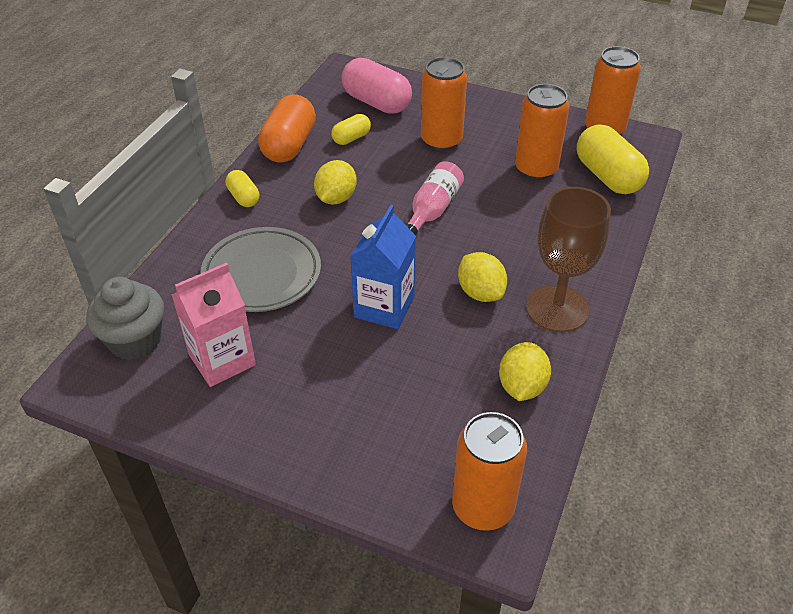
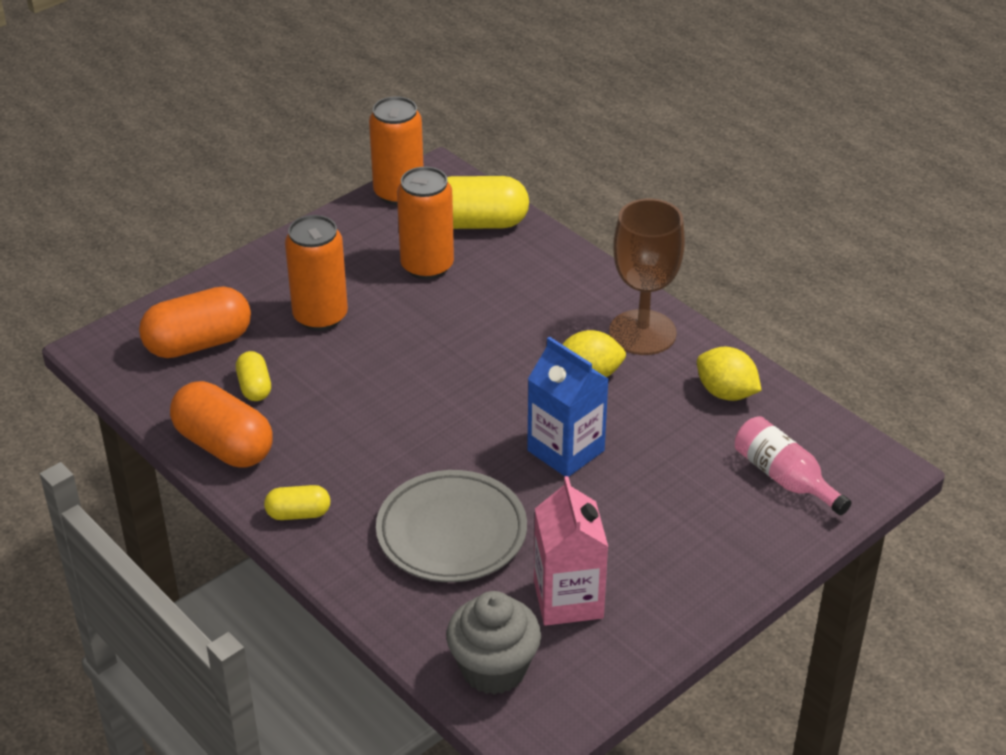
camera: 65 degrees left, 5 degrees down
yellow lemon [314,160,357,204] -> none
pink capsule [342,58,412,114] -> orange capsule [139,286,251,358]
pink bottle [406,161,464,235] -> pink bottle moved to [735,416,851,515]
orange can [452,412,527,531] -> none

